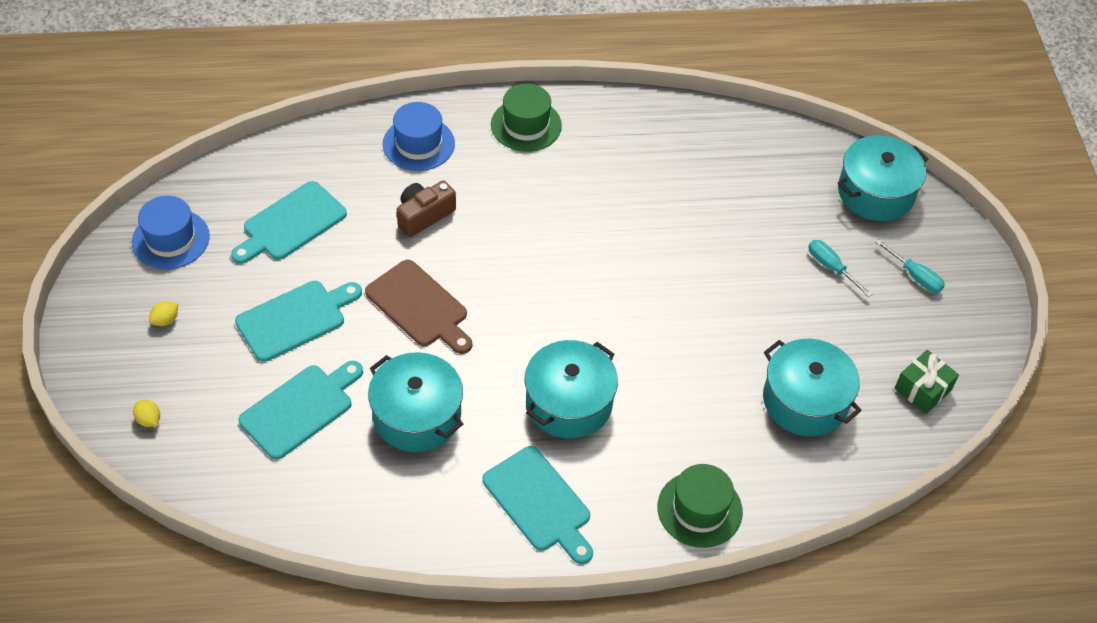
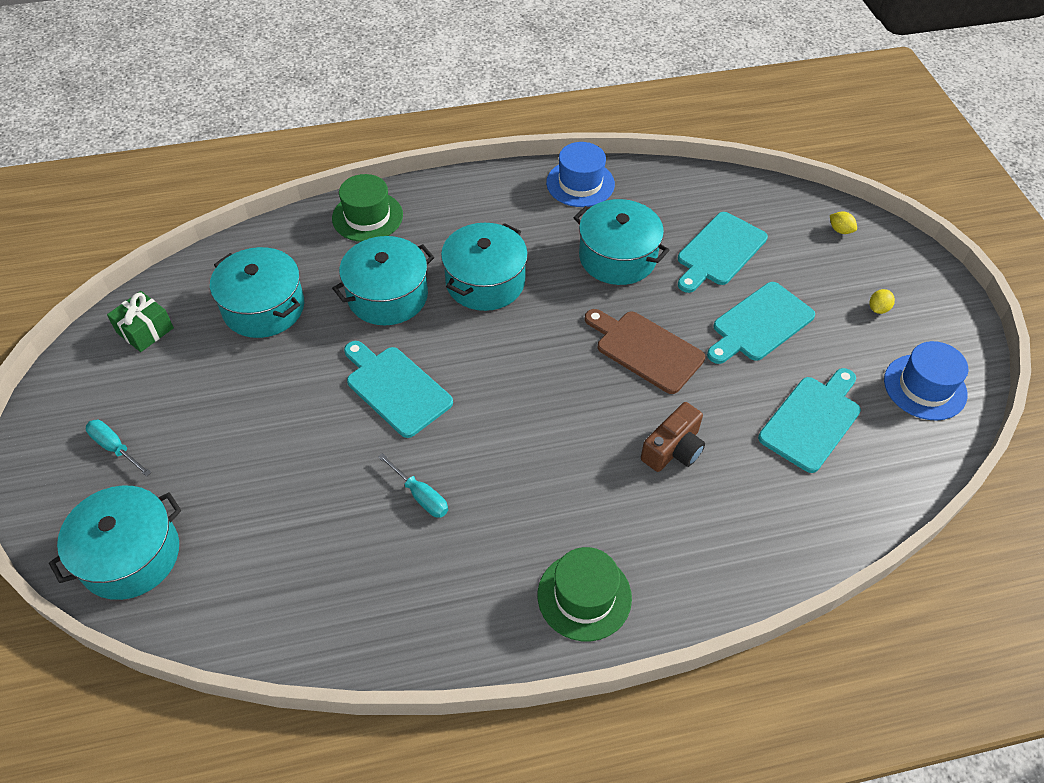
camera: 175 degrees right, 0 degrees up
blue hat [383,102,455,171] -> blue hat moved to [546,142,615,207]
turquoise cutting board [482,446,593,564] -> turquoise cutting board moved to [344,341,453,438]
turquoise screwdriver [808,240,872,297] -> turquoise screwdriver moved to [378,453,448,518]
none -> turquoise pot [332,236,434,325]

